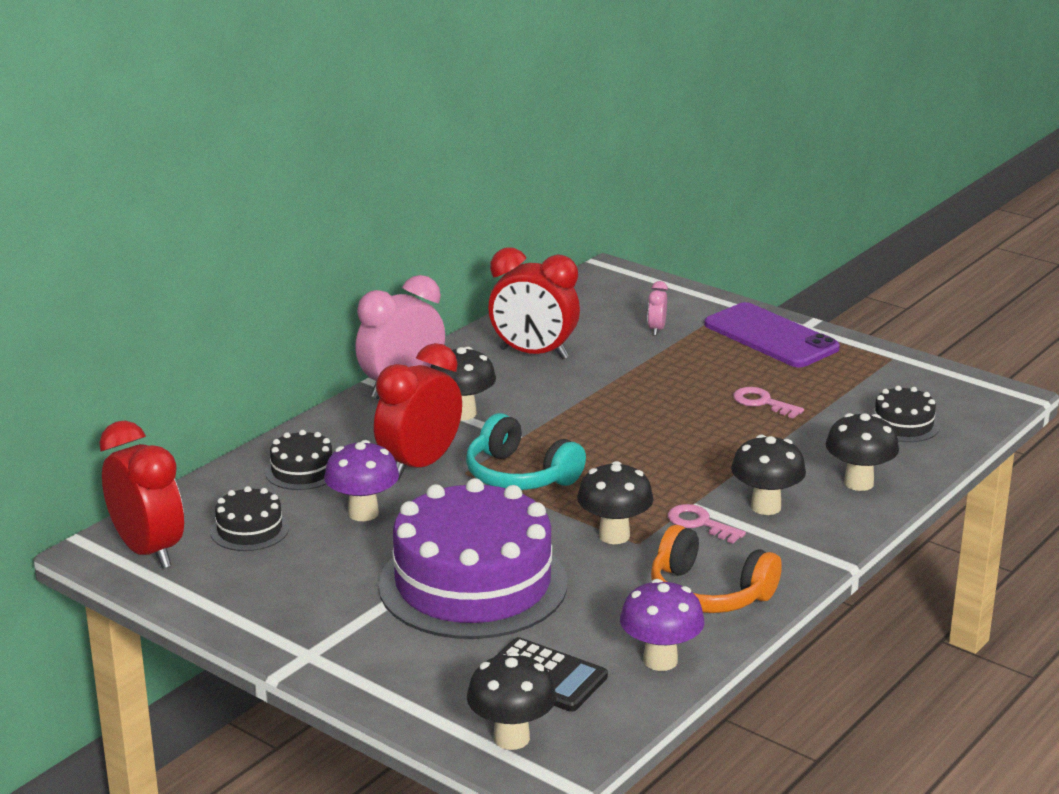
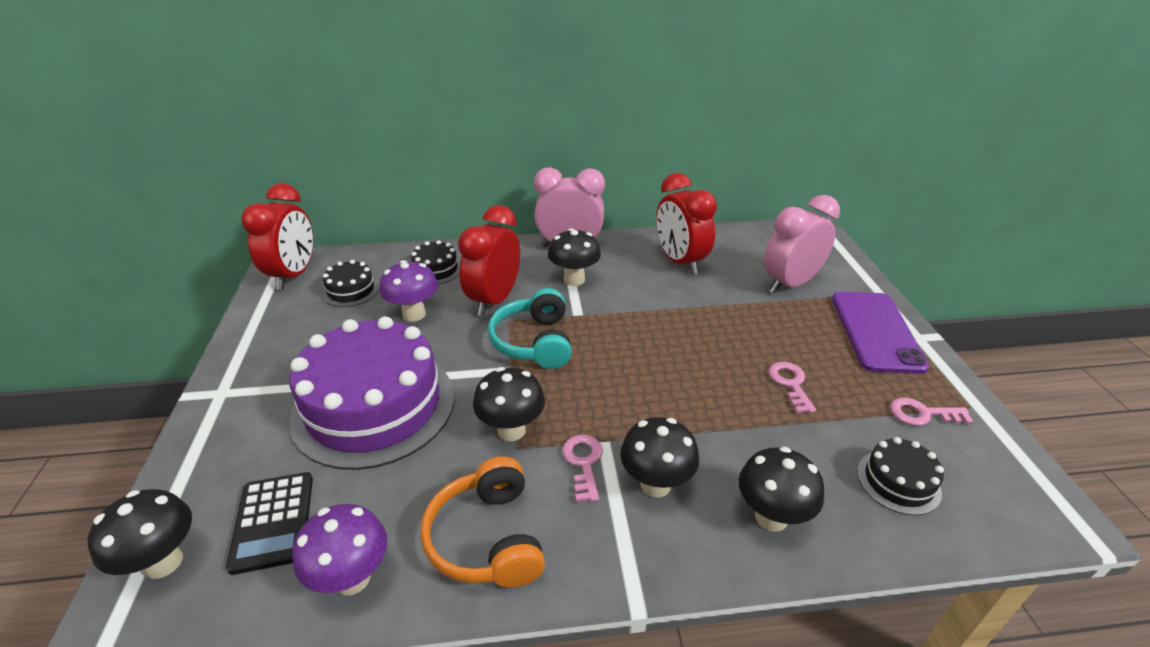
camera: 45 degrees right, 10 degrees up
red clock [374,343,462,480] -> red clock turned 60 degrees counterclockwise [458,205,520,316]
pink clock [648,281,668,336] -> pink clock [764,195,840,293], size x2.25
none -> pink key [890,397,974,426]

